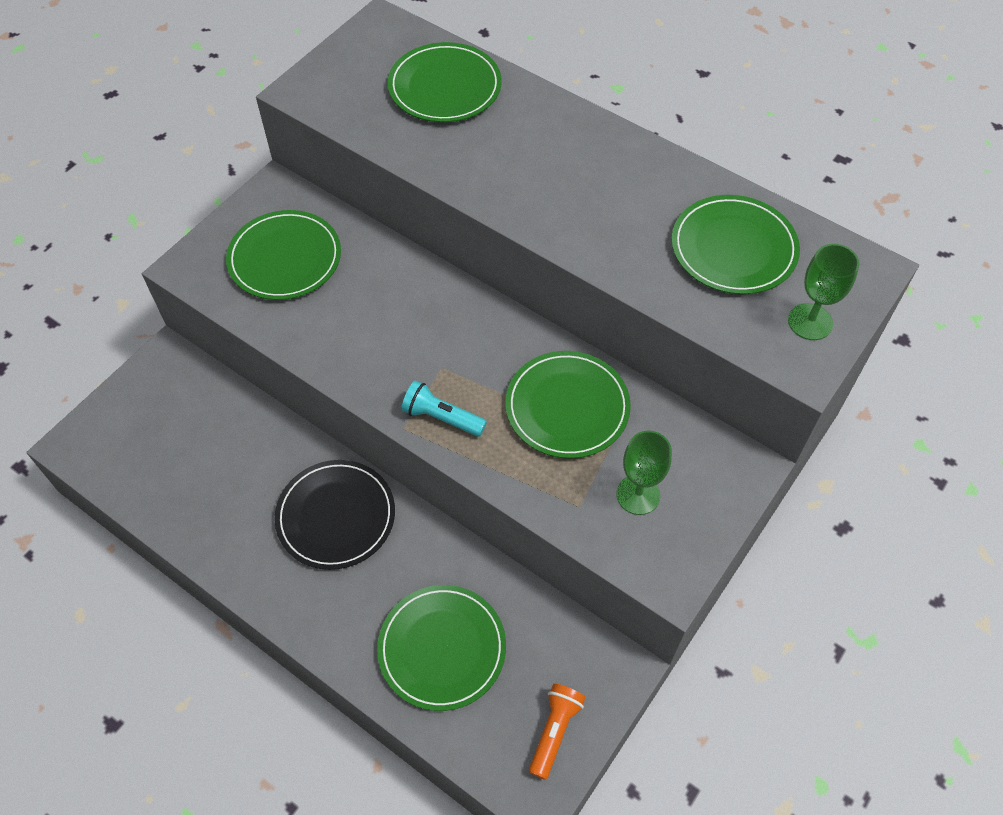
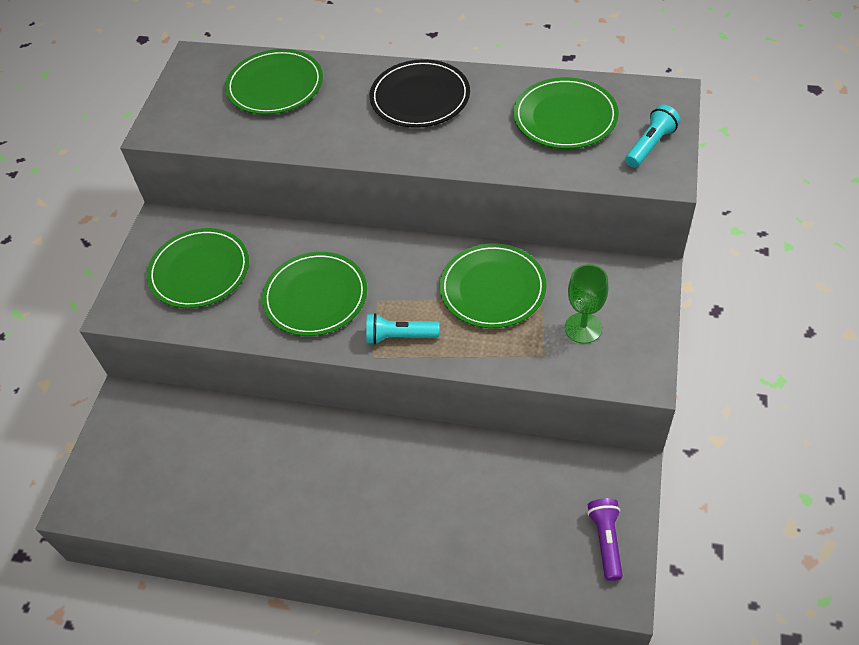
camera: 20 degrees left, 5 degrees down
black plate [275,460,395,570] -> black plate moved to [370,59,470,128]
green plate [377,585,506,711] -> green plate moved to [262,252,367,336]
orange flashlight [529,684,586,780] -> purple flashlight [587,498,623,581]
green goblet [788,244,860,340] -> turquoise flashlight [625,105,680,168]

